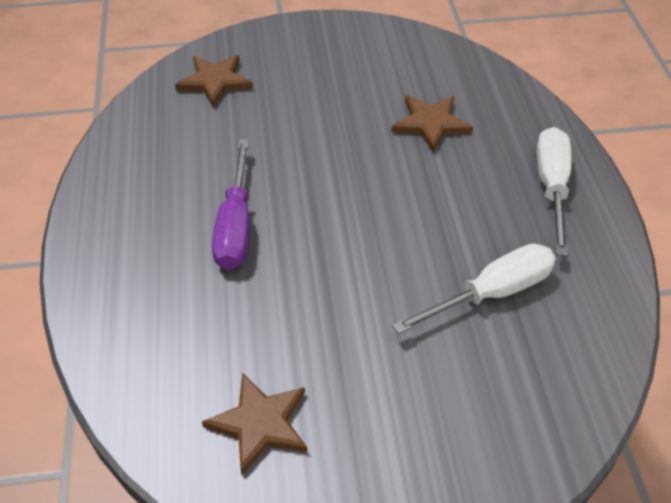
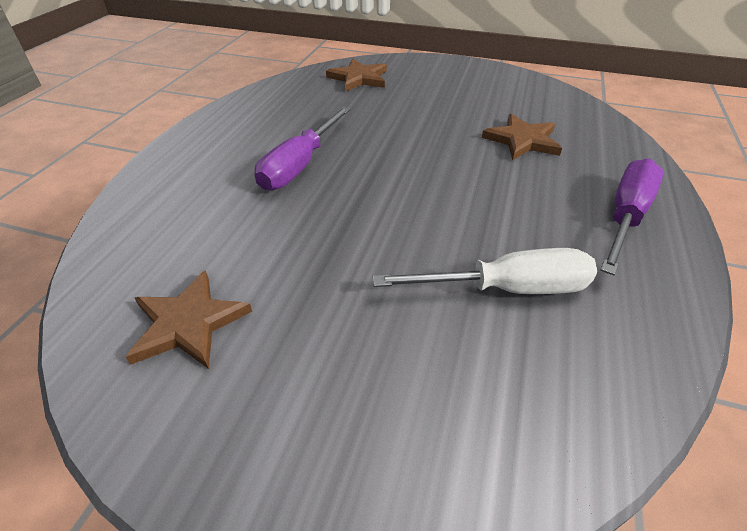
camera: 25 degrees right, 5 degrees down
white screwdriver [537,127,572,256] -> purple screwdriver [600,159,663,275]

